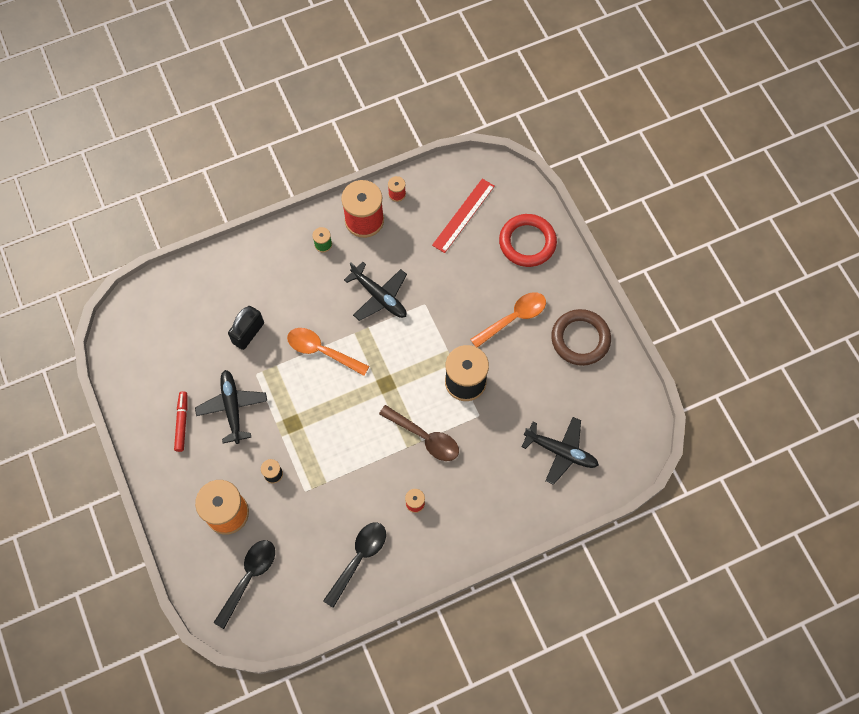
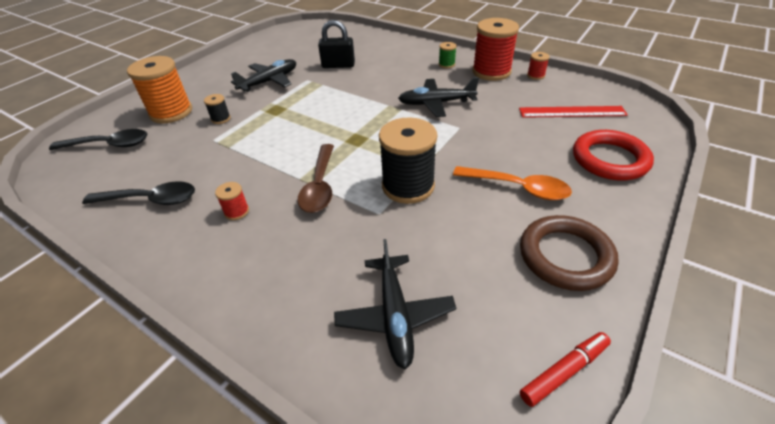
camera: 60 degrees right, 25 degrees down
red marker [174,391,187,452] -> red marker moved to [520,332,611,407]
orange spoon [287,328,369,376] -> none
black plane [344,262,407,321] -> black plane turned 75 degrees clockwise [398,77,479,117]

